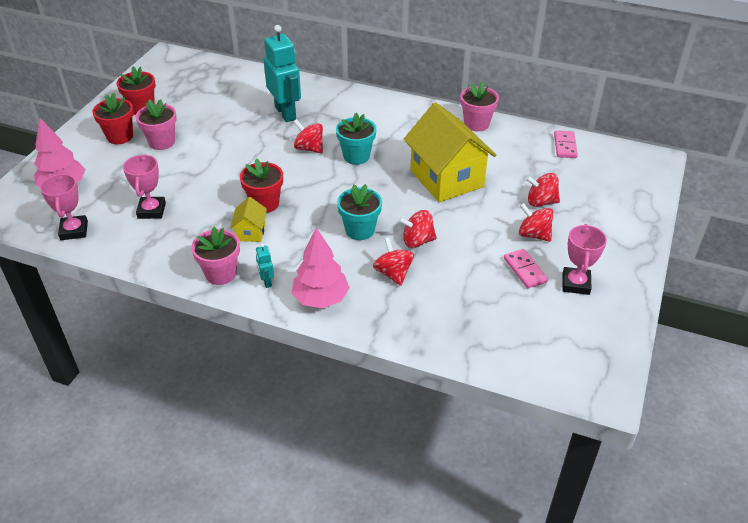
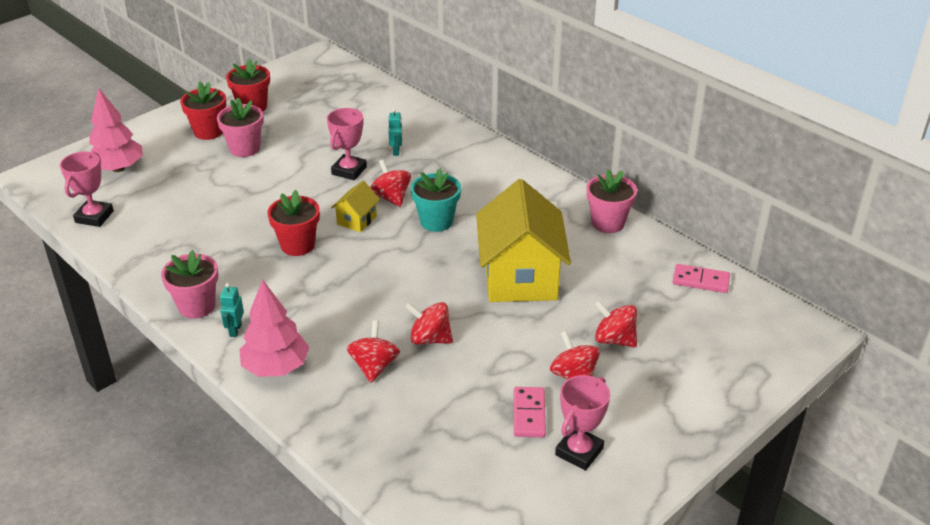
camera: 25 degrees right, 5 degrees down
pink trophy [123,154,166,219] -> pink trophy moved to [327,108,367,180]
yellow house [230,197,267,242] -> yellow house moved to [331,181,380,232]
turquoise robot [263,25,301,122] -> turquoise robot [388,108,402,156], size x0.43
turquoise flower pot [337,184,382,240] -> none
pink domino [554,130,578,158] -> pink domino turned 75 degrees clockwise [673,264,730,293]

